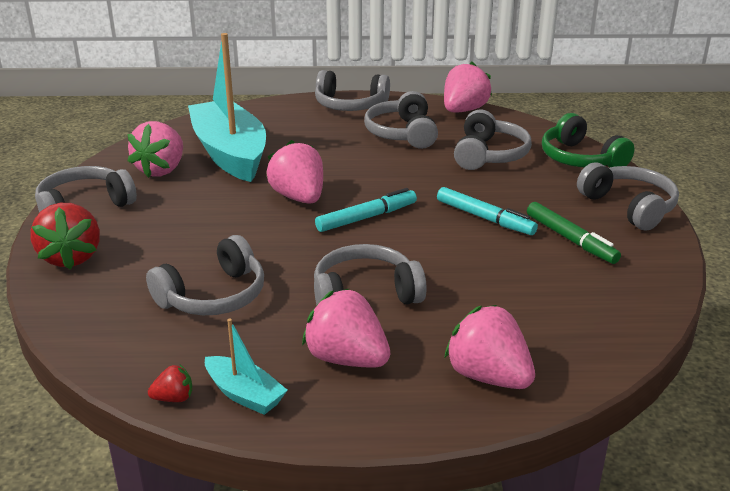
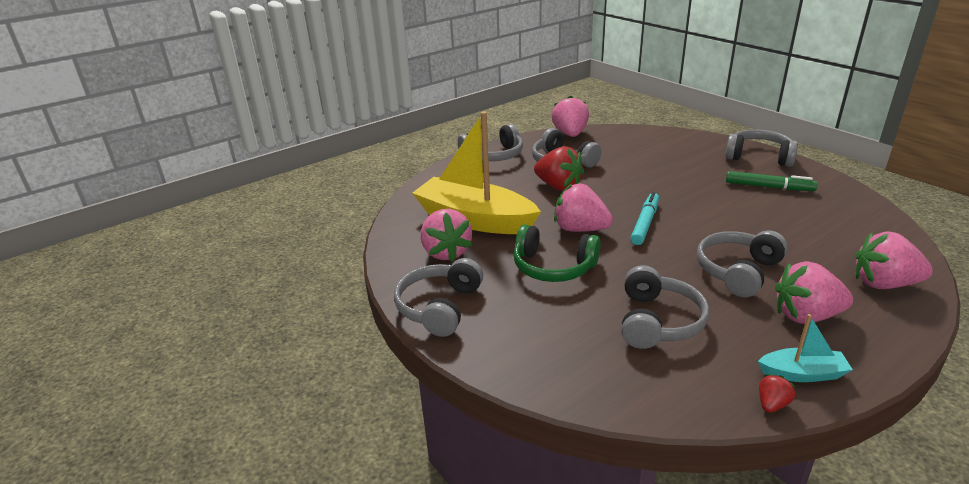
camera: 35 degrees left, 0 degrees up
red strawberry [30,203,100,269] -> red strawberry moved to [534,146,584,191]
turquoise boat [188,33,266,182] -> yellow boat [412,111,541,234]
turquoise marker [437,187,538,235] -> none
grey headphones [454,110,532,170] -> none
green headphones [542,113,635,168] -> green headphones moved to [513,225,601,282]

